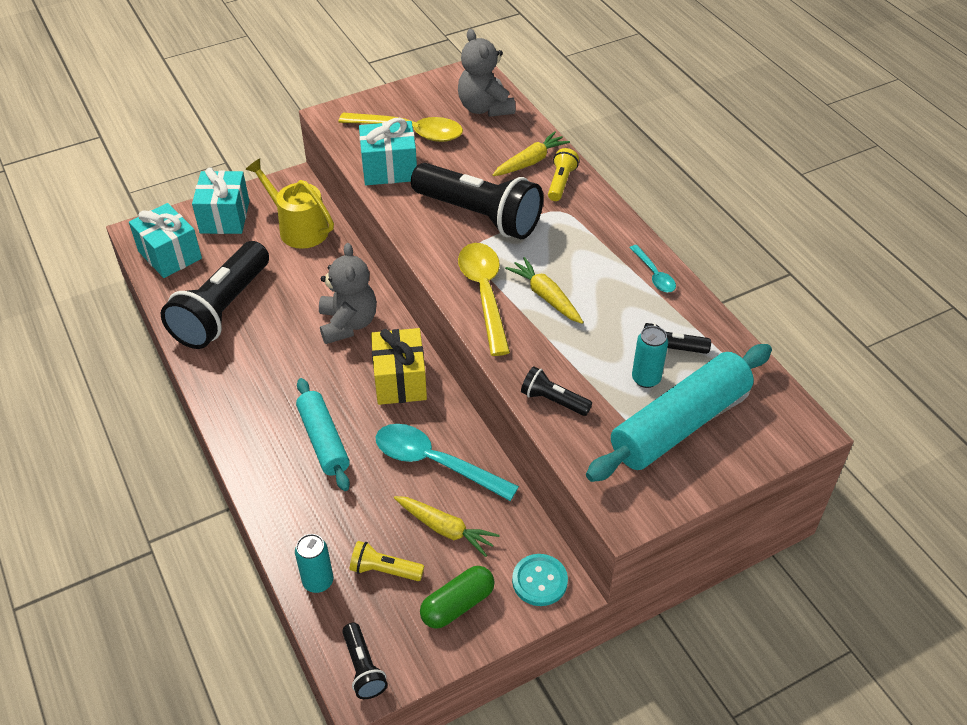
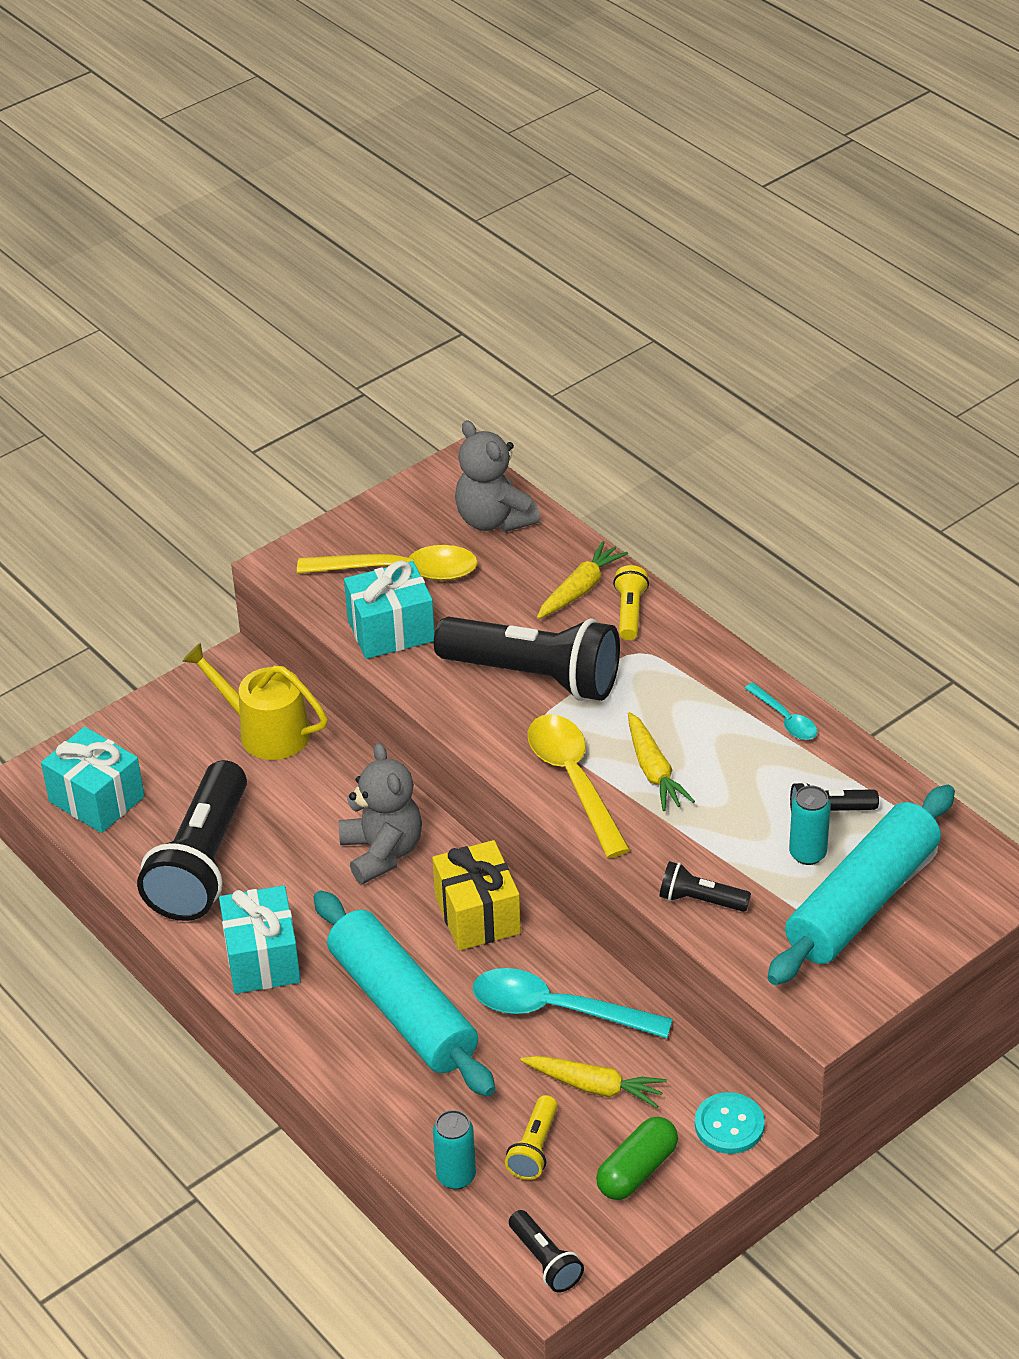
camera: 10 degrees left, 5 degrees down
turquoise gift [192,167,249,234] -> turquoise gift moved to [219,885,301,994]
turquoise rolling pin [296,378,350,491] -> turquoise rolling pin [314,891,495,1097], size x1.58
yellow flashlight [350,541,424,581] -> yellow flashlight turned 75 degrees counterclockwise [505,1095,558,1180]
yellow carrot [505,257,583,324] -> yellow carrot turned 150 degrees counterclockwise [628,712,695,811]

